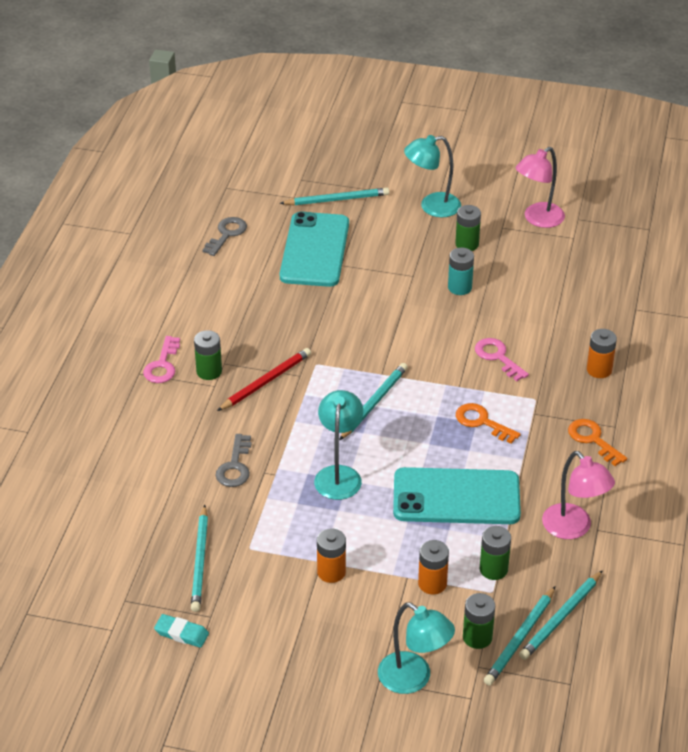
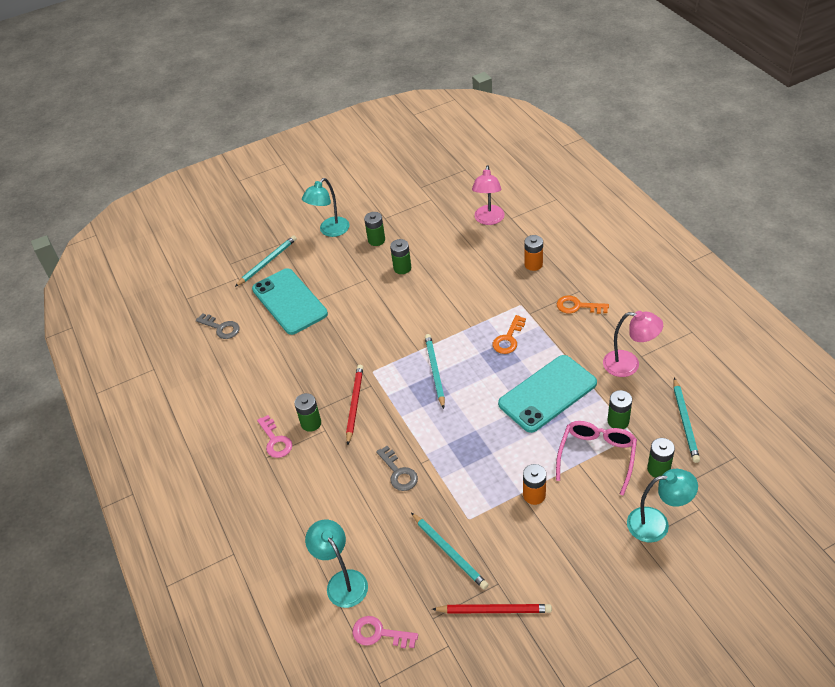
camera: 35 degrees left, 5 degrees up
turquoise eraser [154,614,209,648] -> red pencil [432,604,552,614]
grey key [203,217,247,256] -> grey key turned 135 degrees clockwise [196,313,240,339]
turquoise lamp [314,390,363,500] -> turquoise lamp moved to [305,520,368,608]
orange battery [418,540,449,595] -> pink glasses [556,421,637,496]
turquoise battery [448,248,474,295] -> green battery [390,239,411,274]
orange key [456,403,521,444] -> orange key turned 60 degrees counterclockwise [493,315,526,354]
pink key [475,338,529,381] -> pink key moved to [353,616,418,648]
turquoise pencil [484,586,555,685] -> none
pink lamp [516,147,565,228] -> pink lamp moved to [472,165,505,225]

